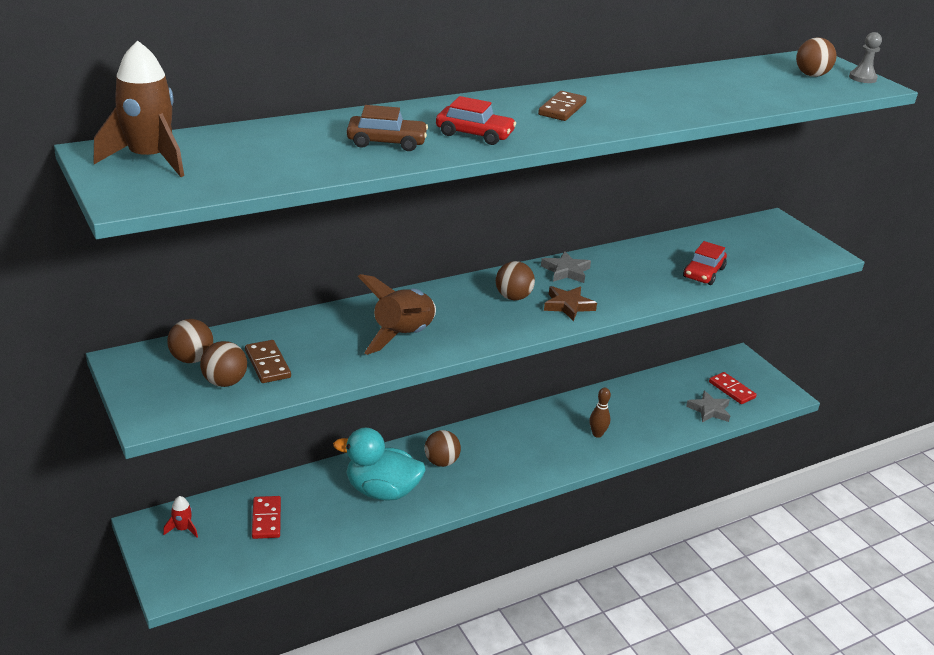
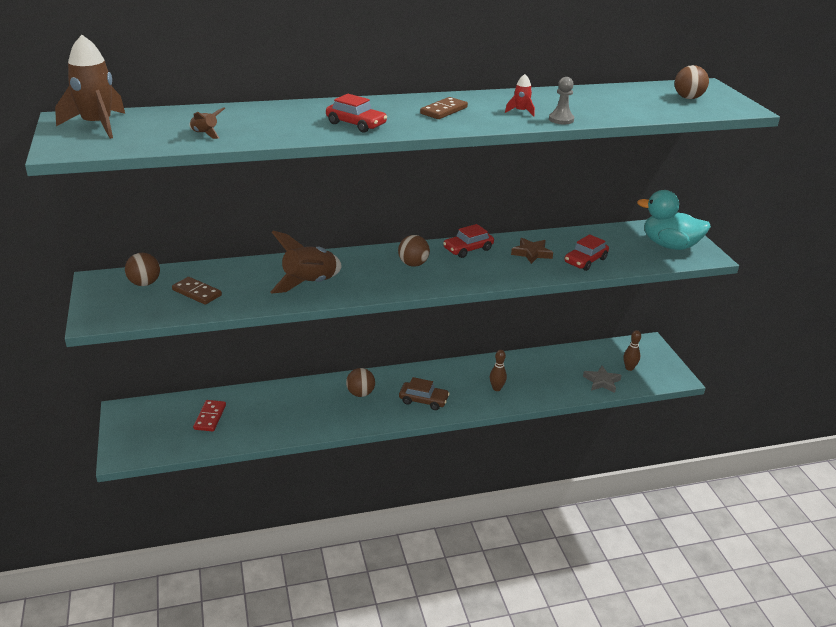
camera: 15 degrees right, 0 degrees up
red rocket [163,496,198,538] -> red rocket moved to [505,74,535,117]
brown ball [200,341,247,387] -> none
brown domino [245,340,291,383] -> brown domino turned 45 degrees counterclockwise [172,277,222,305]
turquoise duck [333,428,425,501] -> turquoise duck moved to [637,190,711,250]
brown car [347,105,428,151] -> brown car moved to [399,377,450,410]
grey star [541,251,591,283] -> red car [443,224,494,258]
brown star [544,286,597,321] -> brown star moved to [511,238,553,264]
red domino [709,372,757,404] -> brown bowling pin [623,330,641,371]
grey pawn [849,32,882,83] -> grey pawn moved to [549,77,574,124]
none -> brown rocket [189,107,225,139]

